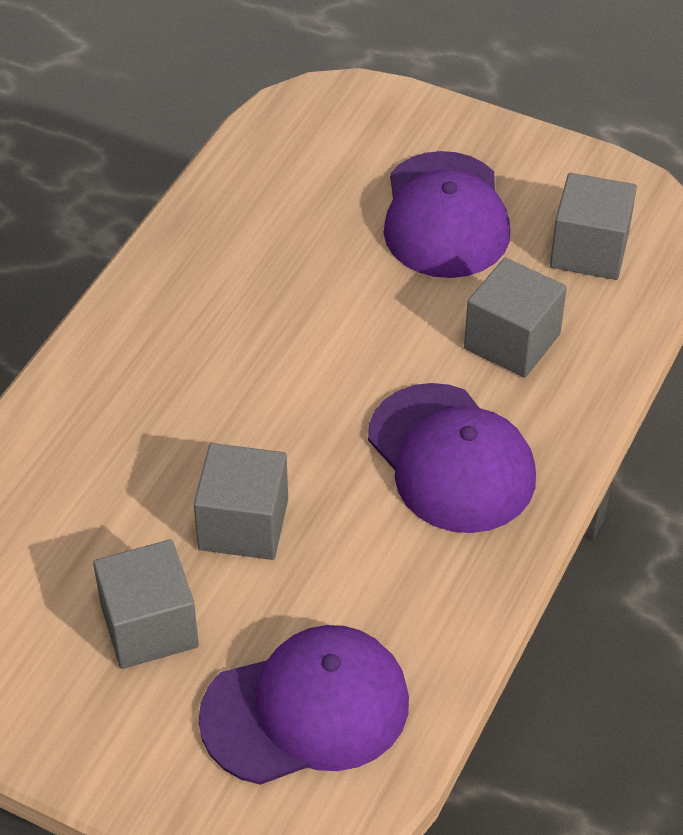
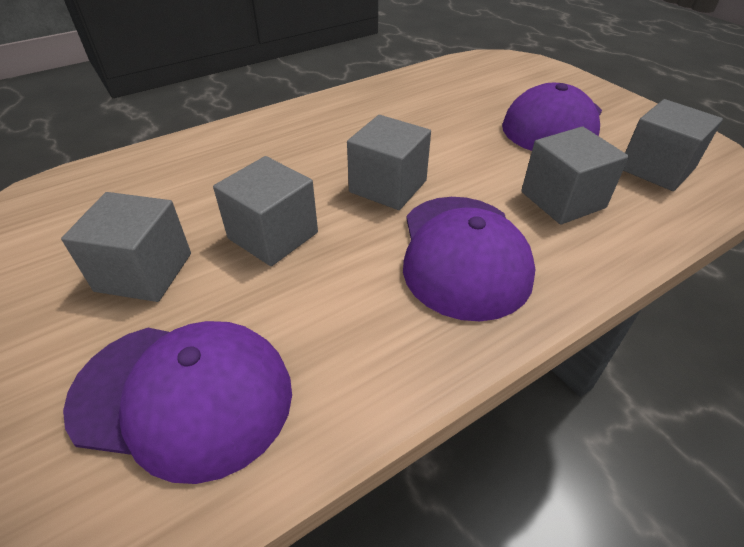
camera: 30 degrees right, 5 degrees down
none -> grey cube [347,115,431,210]

